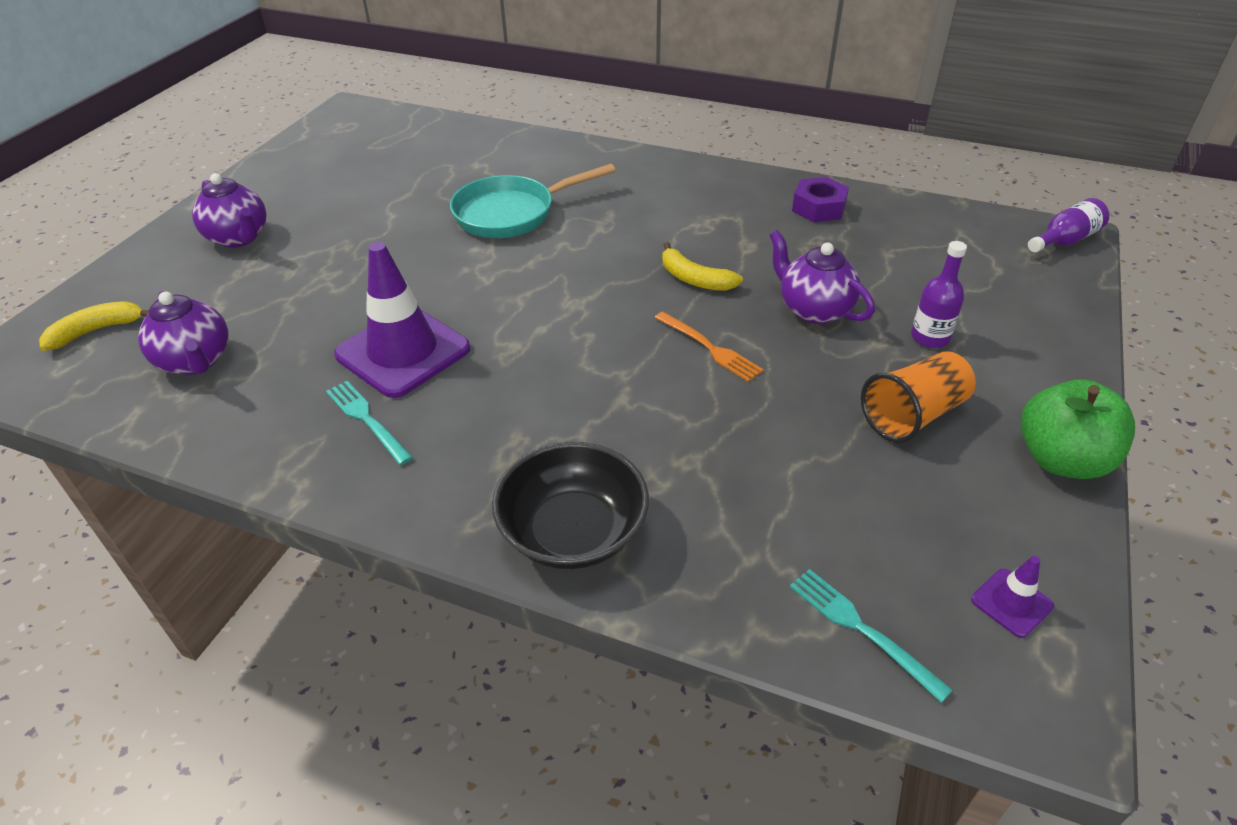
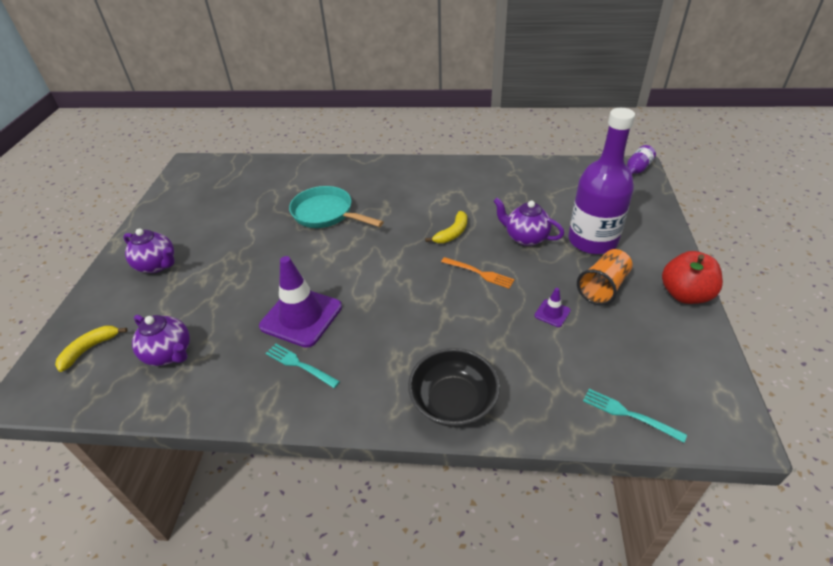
camera: 15 degrees left, 0 degrees up
turquoise pan [450,164,616,238] -> turquoise pan turned 75 degrees clockwise [289,186,384,228]
yellow banana [662,242,743,291] -> yellow banana turned 75 degrees counterclockwise [425,211,467,243]
purple nut [792,177,849,222] -> none
purple bottle [911,241,967,348] -> purple bottle [568,108,635,254], size x2.27
purple traffic cone [971,556,1054,638] -> purple traffic cone moved to [534,288,571,327]
green apple [1021,379,1135,479] -> red apple [662,251,723,304]

